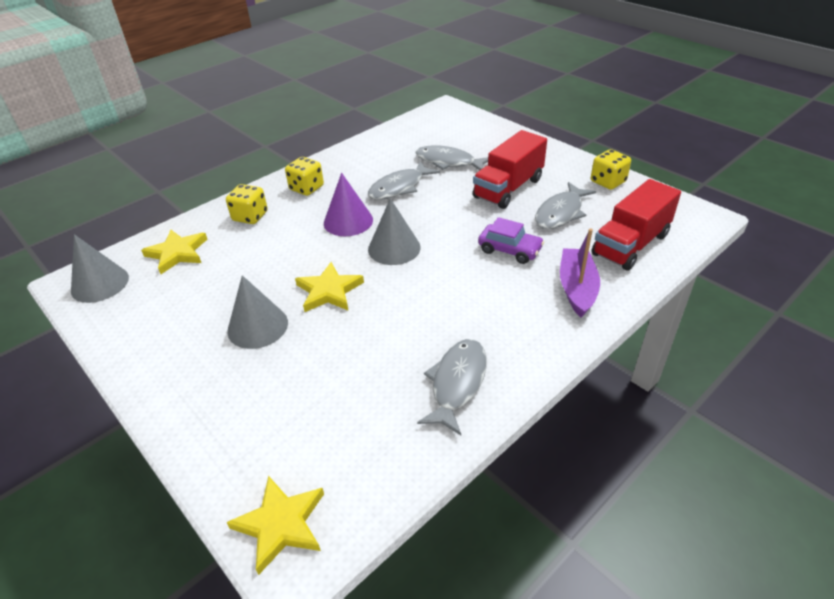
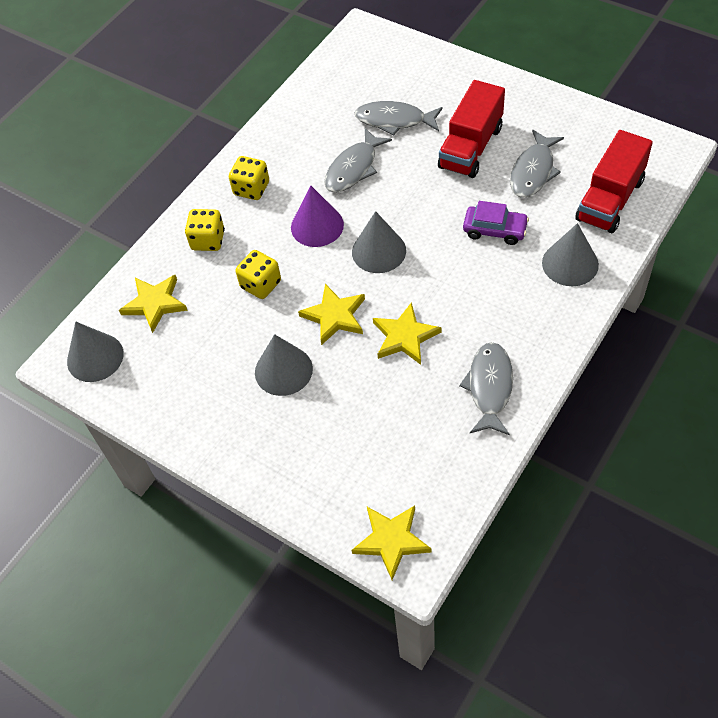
camera: 10 degrees left, 15 degrees up
purple boat [560,228,600,318] -> grey cone [542,223,599,286]
yellow dice [591,149,631,190] -> yellow dice moved to [235,250,281,299]
none -> yellow star [373,302,442,365]

